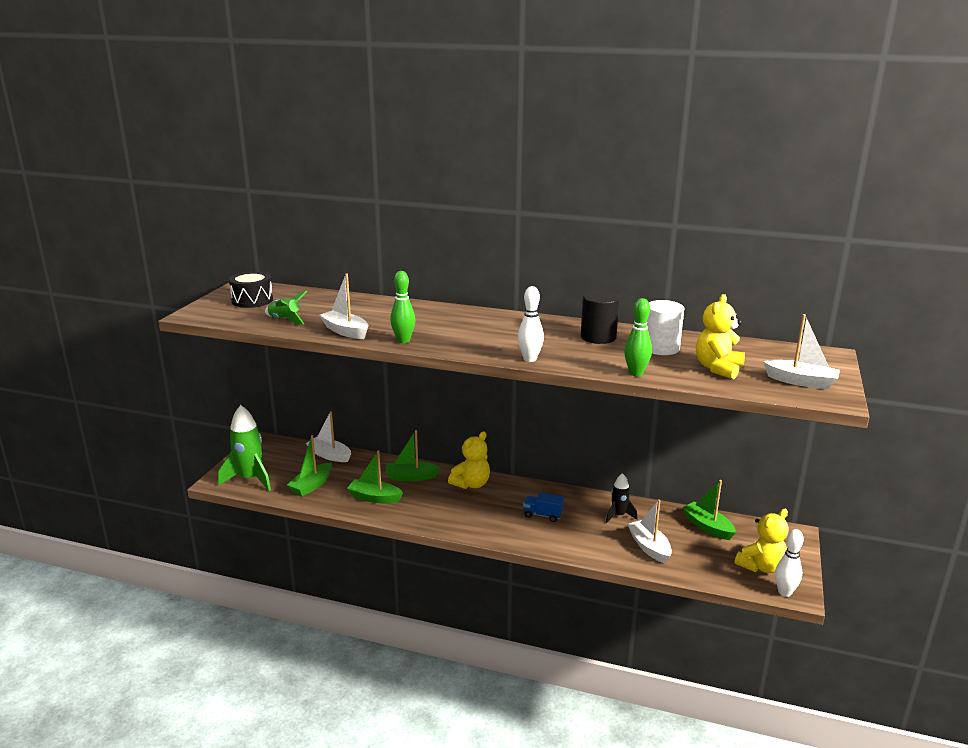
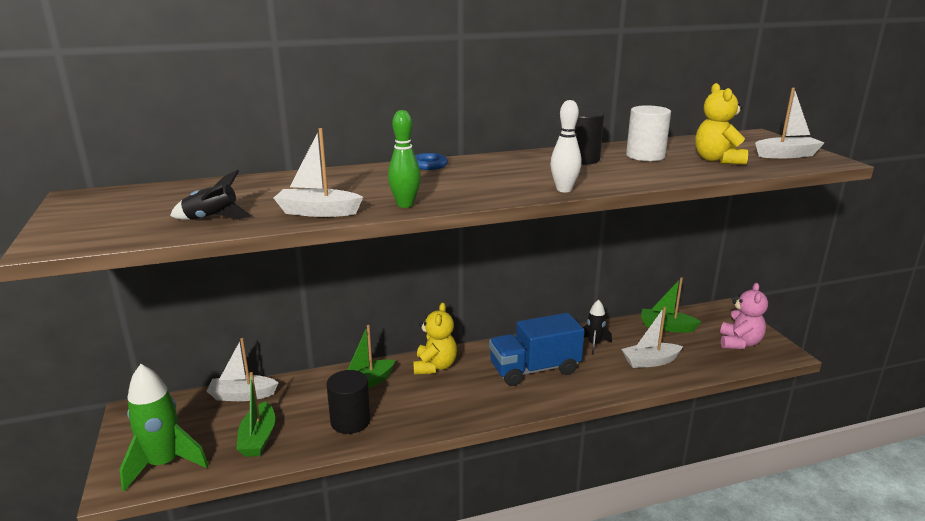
camera: 35 degrees left, 0 degrees up
black drum [229,271,273,308] -> none
green rocket [265,291,307,324] -> black rocket [170,170,251,220]
green boat [347,450,403,504] -> black cylinder [326,370,371,434]
blue truck [523,493,564,522] -> blue truck [489,313,585,386], size x2.10
green bowling pin [624,298,652,377] -> none
white boat [627,499,672,563] -> white boat turned 45 degrees counterclockwise [622,307,683,368]
yellow teddy bear [735,509,789,573] -> pink teddy bear [720,283,768,349]
white bowling pin [775,529,804,597] -> none
none -> blue ring [415,153,448,170]

